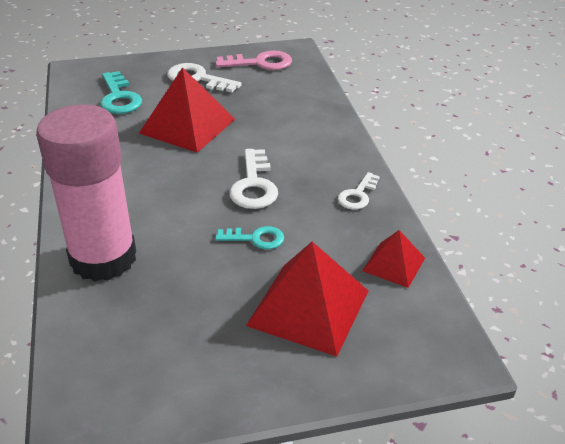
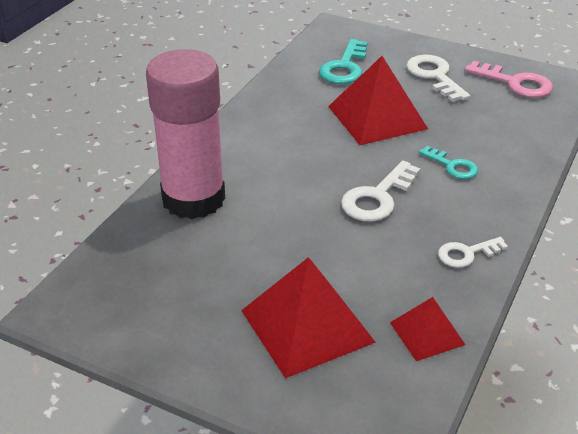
camera: 40 degrees right, 0 degrees up
turquoise key [215,226,284,249] -> turquoise key moved to [419,146,478,179]

